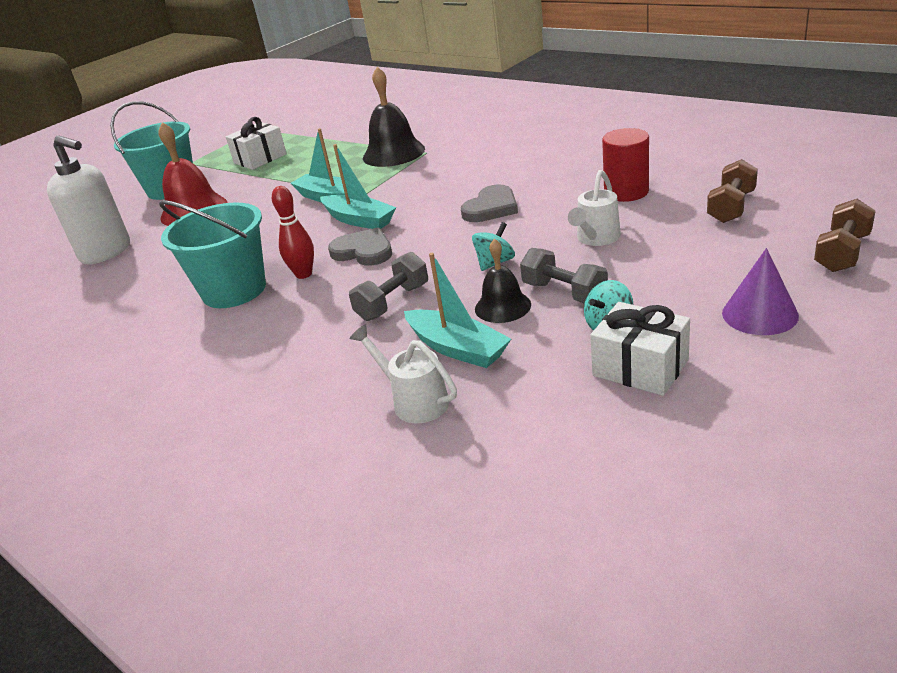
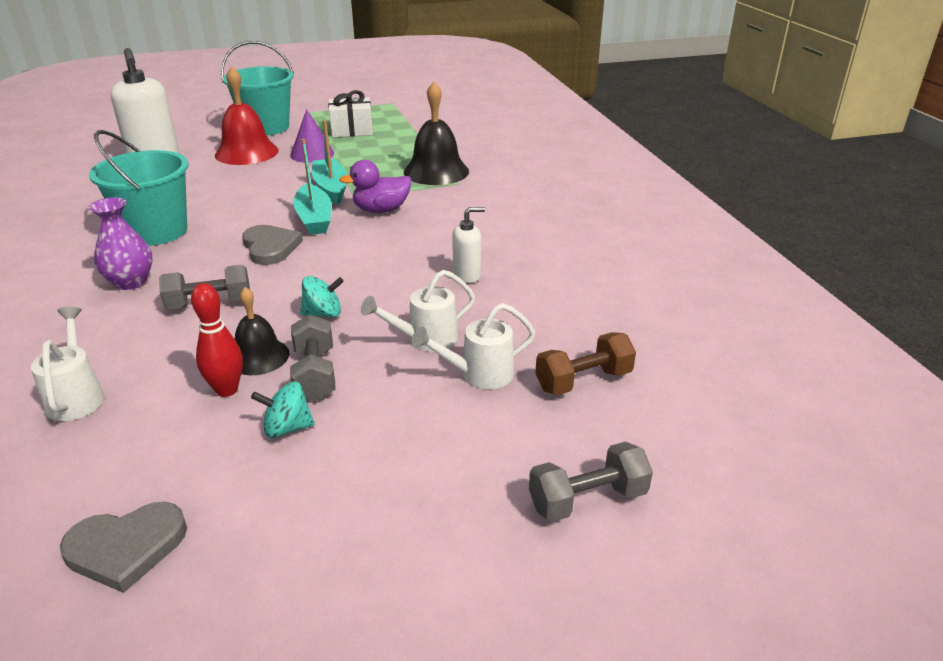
camera: 30 degrees right, 0 degrees up
red bowling pin [272,186,314,279] -> red bowling pin moved to [191,283,243,397]
turquoise boat [404,253,511,368] -> none
grey heart [461,184,518,222] -> grey heart moved to [60,502,187,593]
white gift [590,302,690,396] -> none
red cylinder [602,128,649,202] -> none
purple cone [722,248,799,335] -> purple cone moved to [290,109,334,163]
brown dumbbell [814,199,876,272] -> grey dumbbell [529,442,653,522]
none -> purple vase [89,197,153,290]
none -> purple duck [340,160,411,213]
none -> white watering can [412,303,535,389]
none -> white soap dispenser [452,207,485,283]

